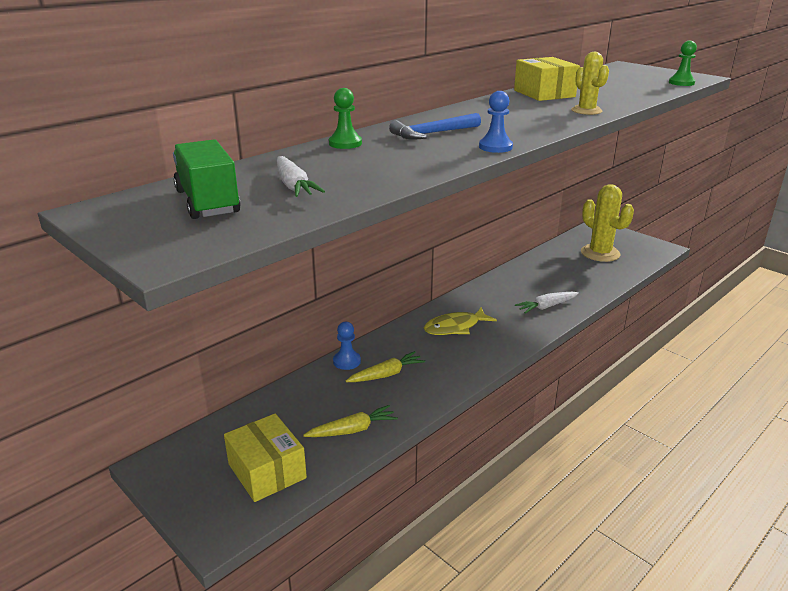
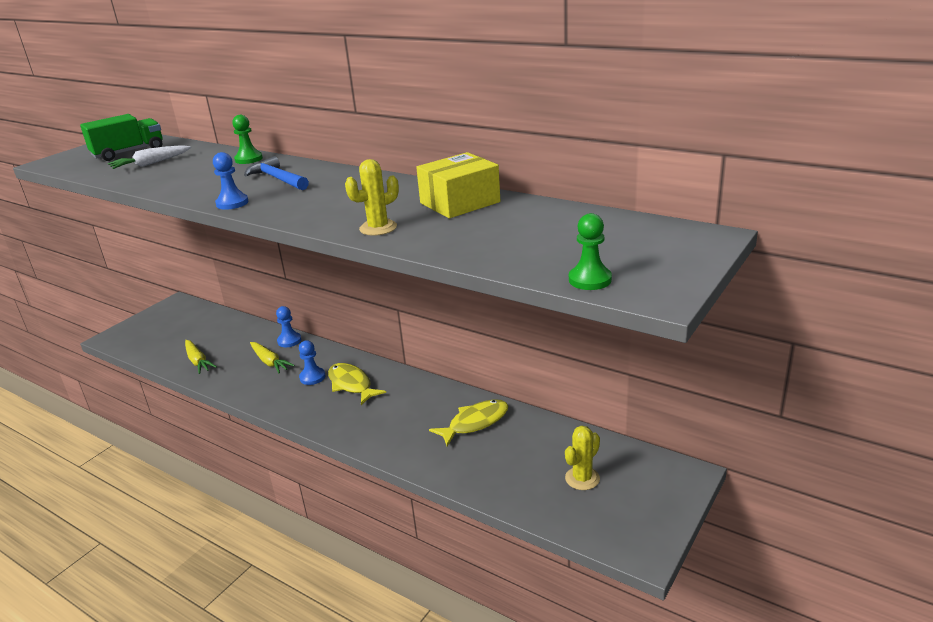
camera: 80 degrees right, 0 degrees up
yellow box [224,414,307,502] -> none
white carrot [515,292,579,314] -> none
yellow cactus [581,184,634,262] -> yellow cactus [565,426,600,490], size x0.58
none -> blue pawn [299,340,326,385]
none -> yellow fish [429,399,508,447]

